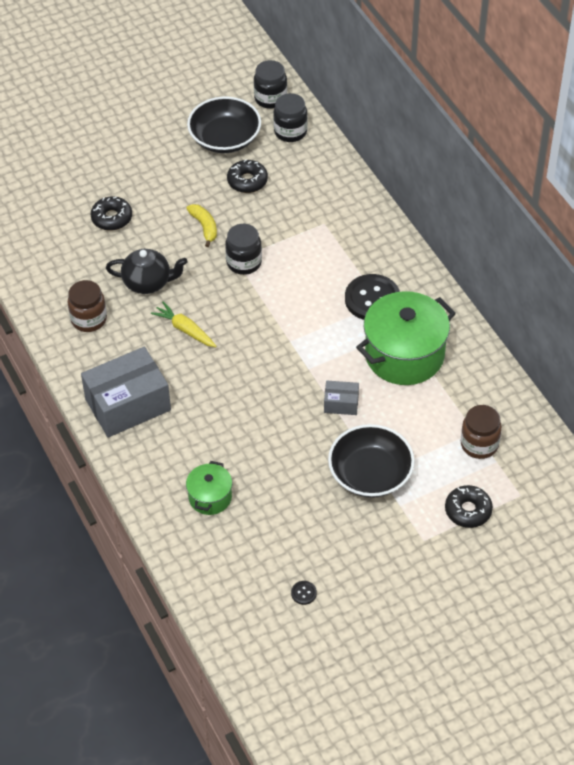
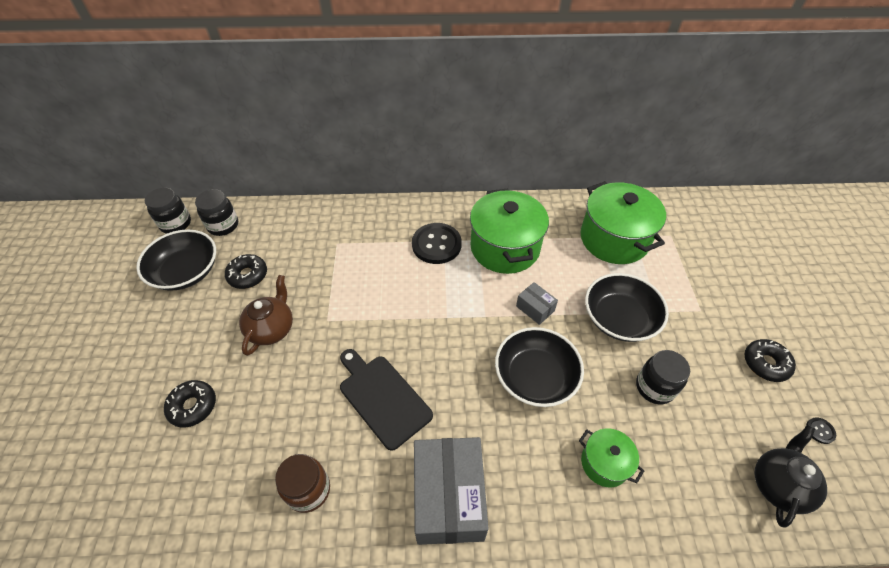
camera: 65 degrees left, 0 degrees up
black teapot [106,249,188,294] -> black teapot moved to [754,425,827,528]
yellow carrot [151,302,217,347] -> black cutting board [340,349,433,451]
yellow banana [186,204,217,247] -> brown teapot [239,275,293,356]
black jar [225,224,262,275] -> black jar moved to [636,350,690,405]
black button [291,581,317,605] -> black button moved to [806,418,836,444]
grey box [324,381,359,415] -> grey box turned 75 degrees counterclockwise [516,282,558,325]
black donut [445,485,493,528] -> black donut moved to [744,339,796,382]
brown jar [461,405,502,459] -> green pot [581,181,666,264]
none -> black bowl [495,327,584,407]

